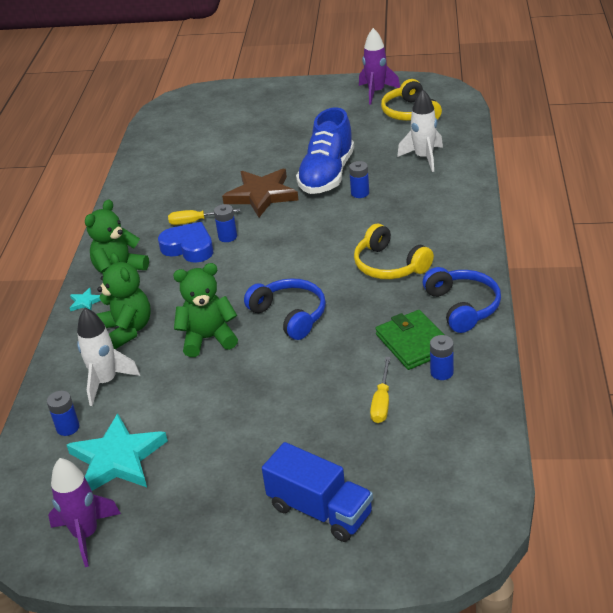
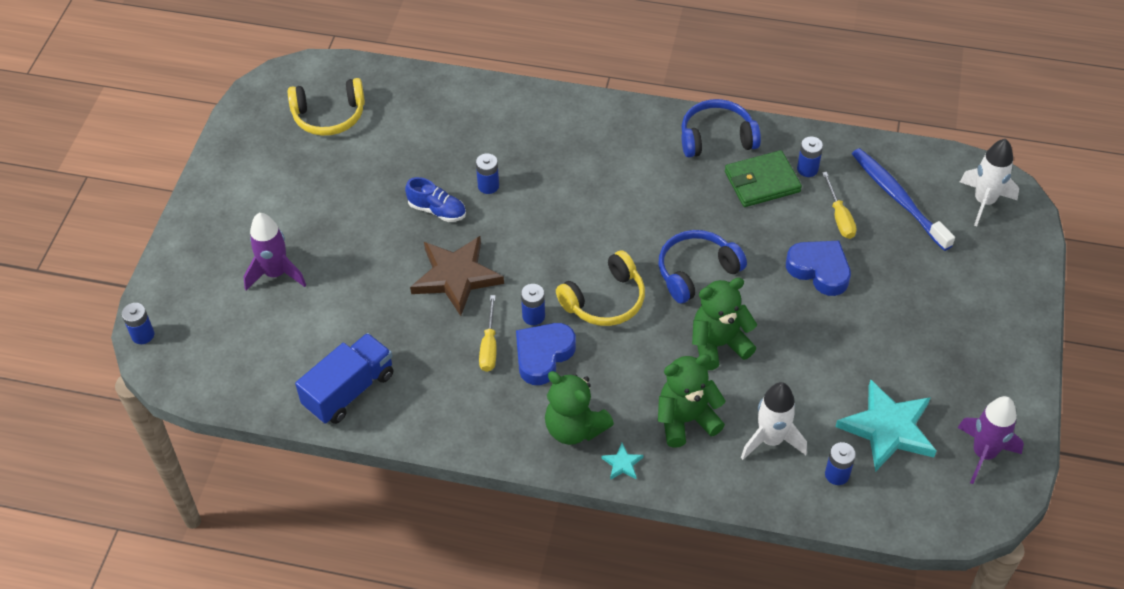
camera: 85 degrees left, 15 degrees up
green teddy bear [173,263,238,357] -> green teddy bear turned 75 degrees clockwise [692,278,757,370]
blue truck [262,442,373,542] -> blue truck moved to [295,333,393,424]
blue shoe [296,107,354,194] -> blue shoe [405,177,466,222], size x0.51
yellow headphones [354,224,434,279] -> yellow headphones moved to [556,250,645,326]
purple rocket [359,28,400,105] -> purple rocket moved to [243,213,306,290]
yellow screwdriver [370,357,391,423] -> yellow screwdriver turned 60 degrees clockwise [822,172,857,239]
white rocket [397,89,443,172] -> white rocket moved to [960,139,1019,226]
none -> blue battery [122,303,154,344]
none -> blue heart [786,241,851,296]
none -> blue toothbrush [852,148,955,251]

